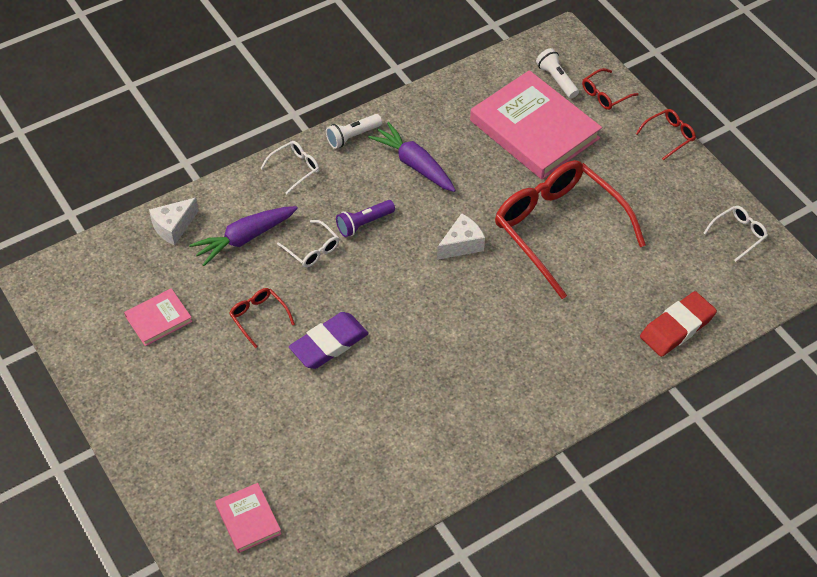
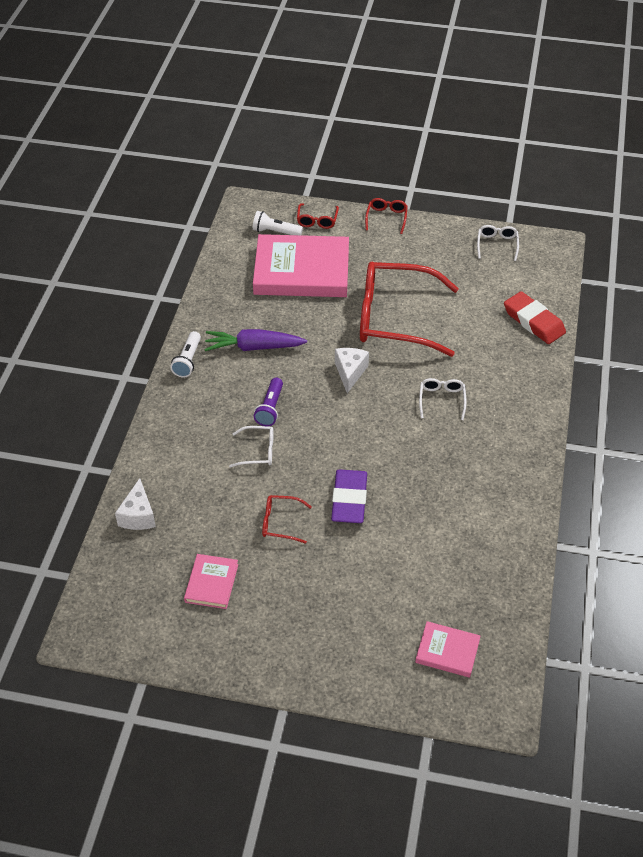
camera: 45 degrees left, 5 degrees down
purple carrot [189,206,298,266] -> none
white glasses [260,141,319,194] -> white glasses moved to [419,378,467,420]
red eraser [640,291,717,357] -> red eraser turned 45 degrees counterclockwise [504,291,566,344]

